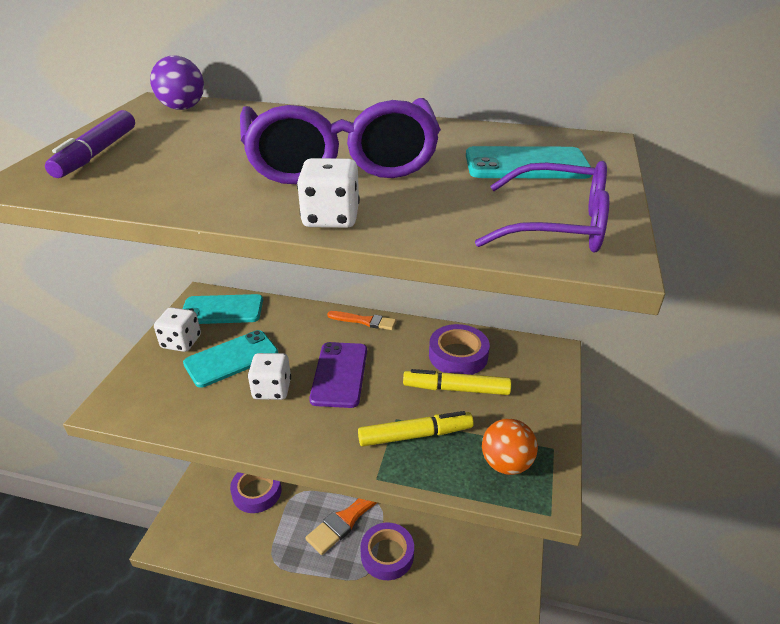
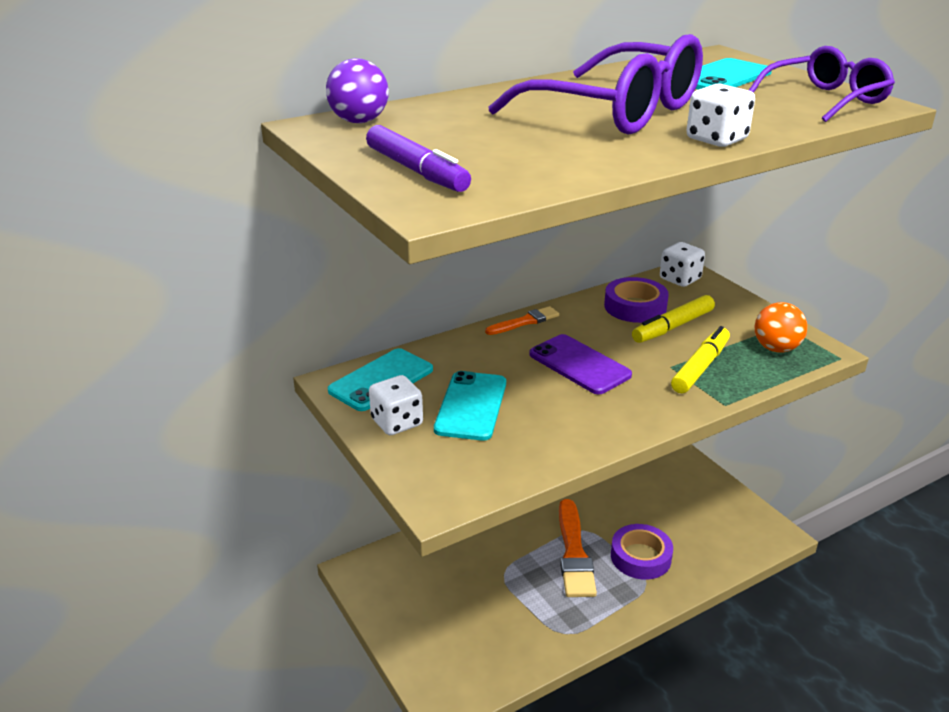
camera: 45 degrees left, 5 degrees down
purple tape [230,472,281,513] -> none
white dice [248,353,291,400] -> white dice moved to [660,242,705,287]

